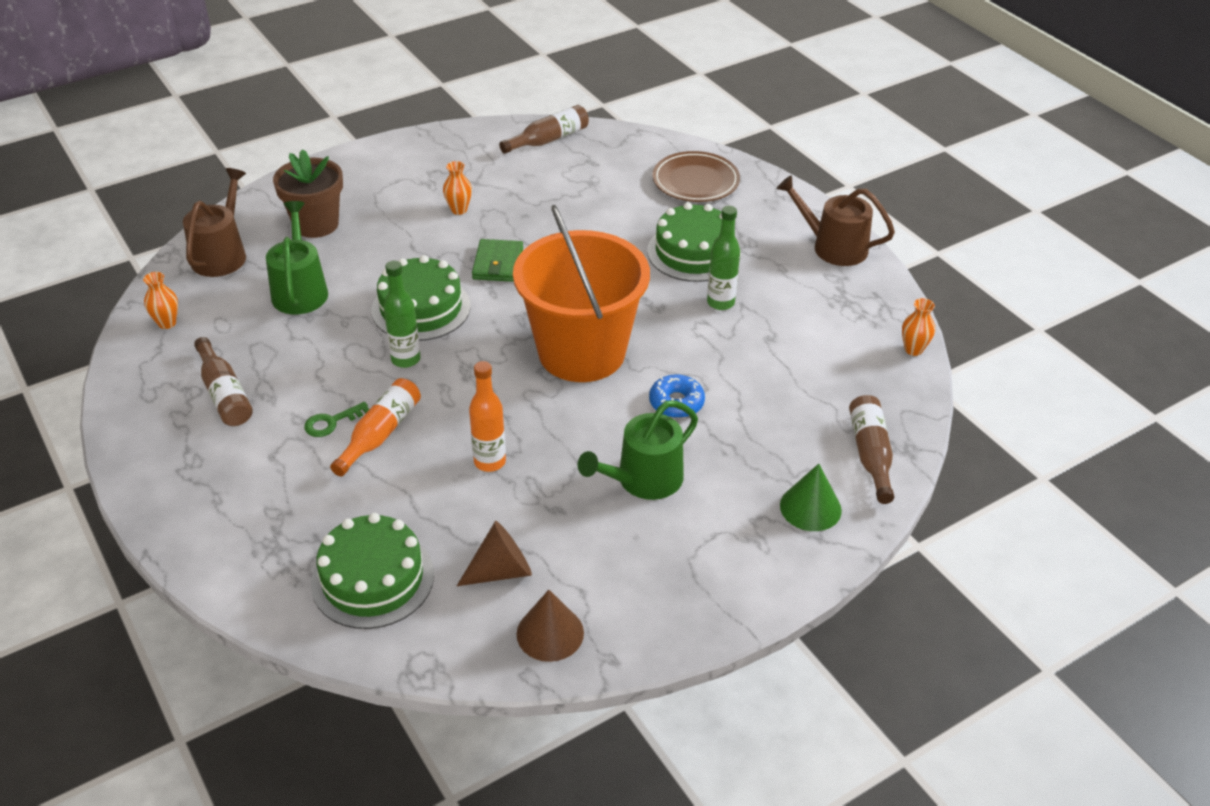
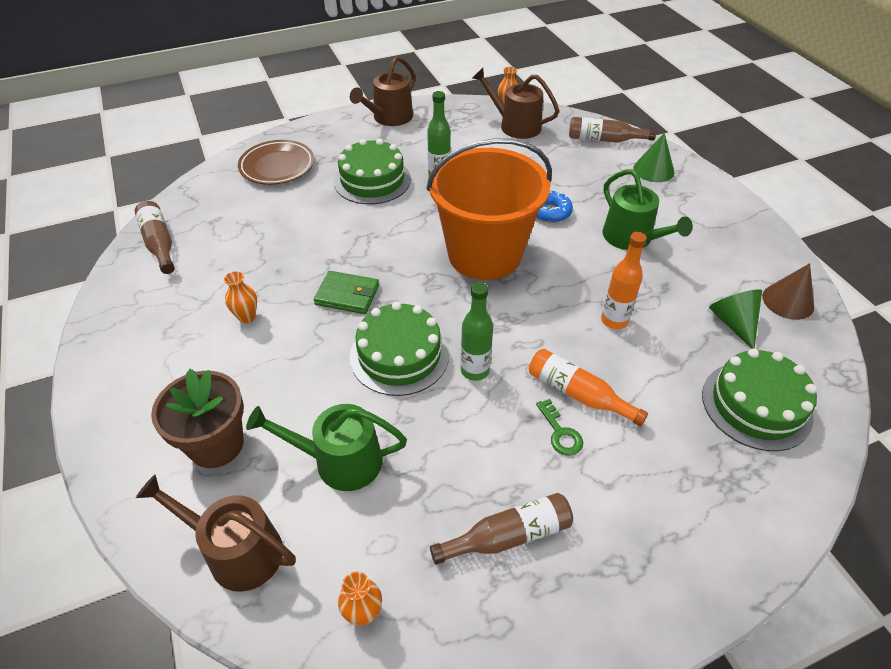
camera: 80 degrees left, 5 degrees up
brown cone [457,521,532,586] -> green cone [709,289,762,349]
none -> brown watering can [473,68,559,139]

